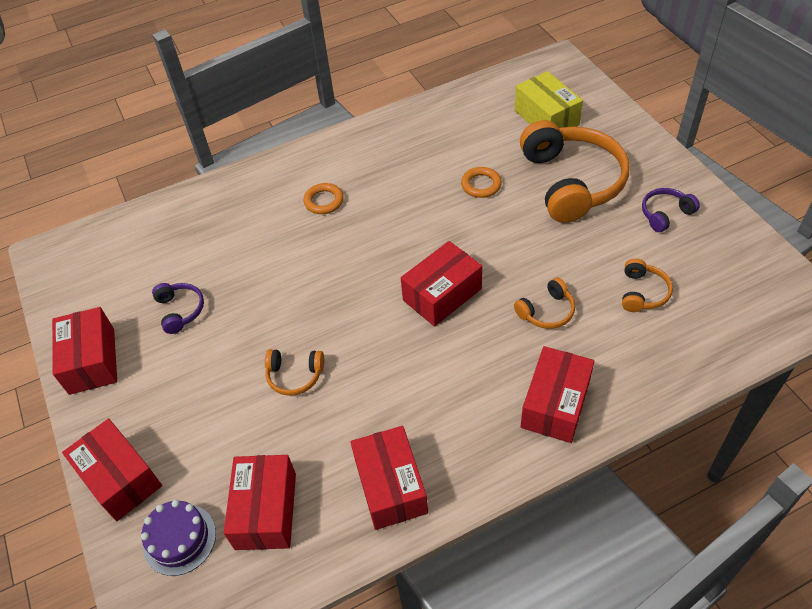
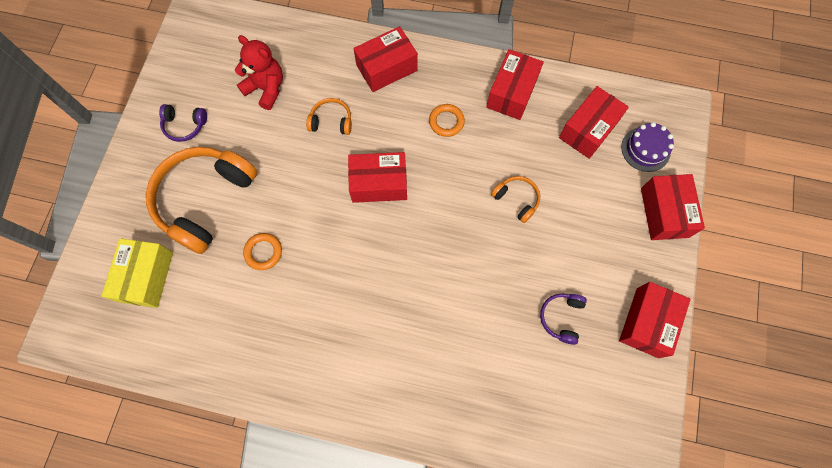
camera: 145 degrees left, 20 degrees up
orange ring [303,183,344,214] -> orange ring moved to [429,104,465,137]
orange headphones [622,258,673,312] -> red teddy bear [235,35,283,110]

